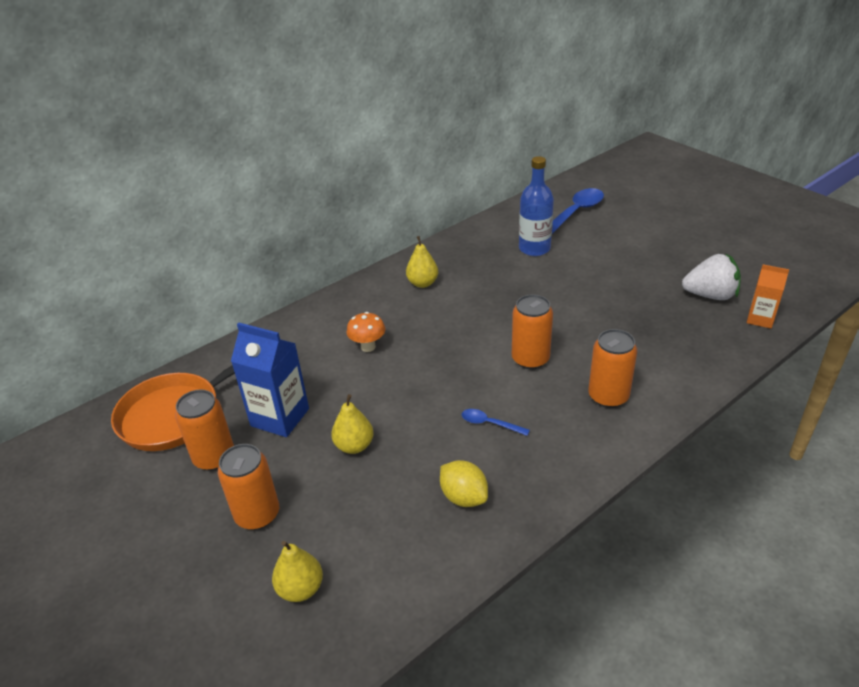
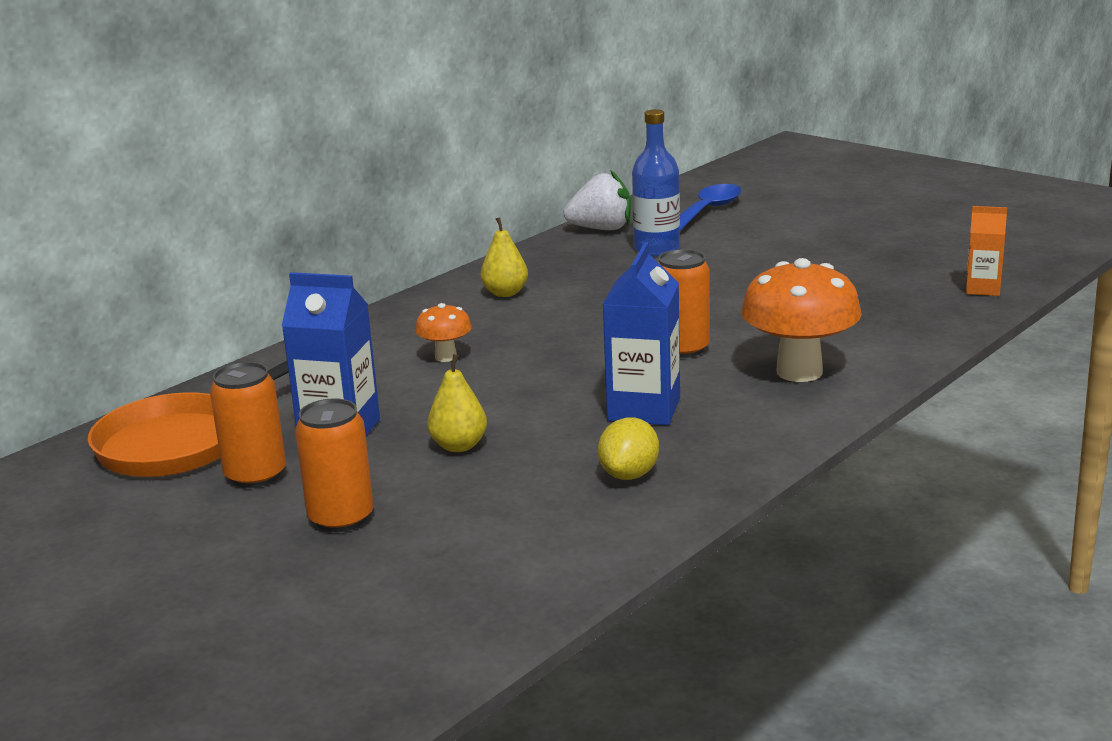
camera: 10 degrees left, 15 degrees down
yellow pear [272,541,323,602] -> none
yellow lemon [440,460,488,507] -> yellow lemon turned 75 degrees clockwise [598,418,659,480]
blue spoon [462,409,530,436] -> blue carton [603,242,680,425]
orange can [588,329,637,408] -> orange mushroom [741,258,862,382]
white strawberry [682,253,741,300] -> white strawberry moved to [563,170,631,230]

